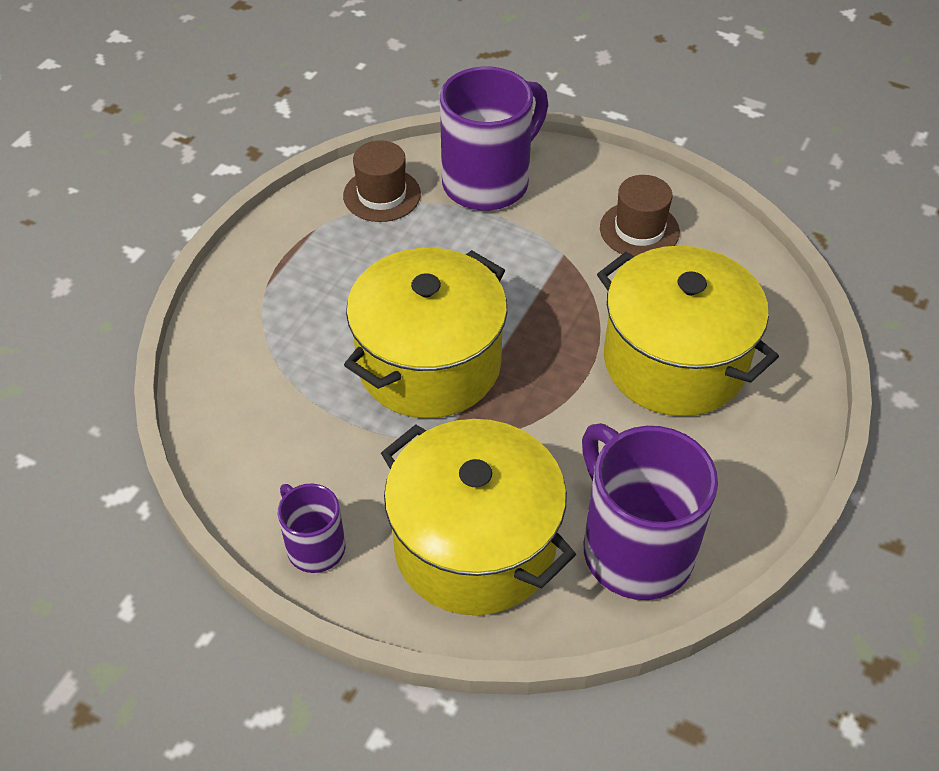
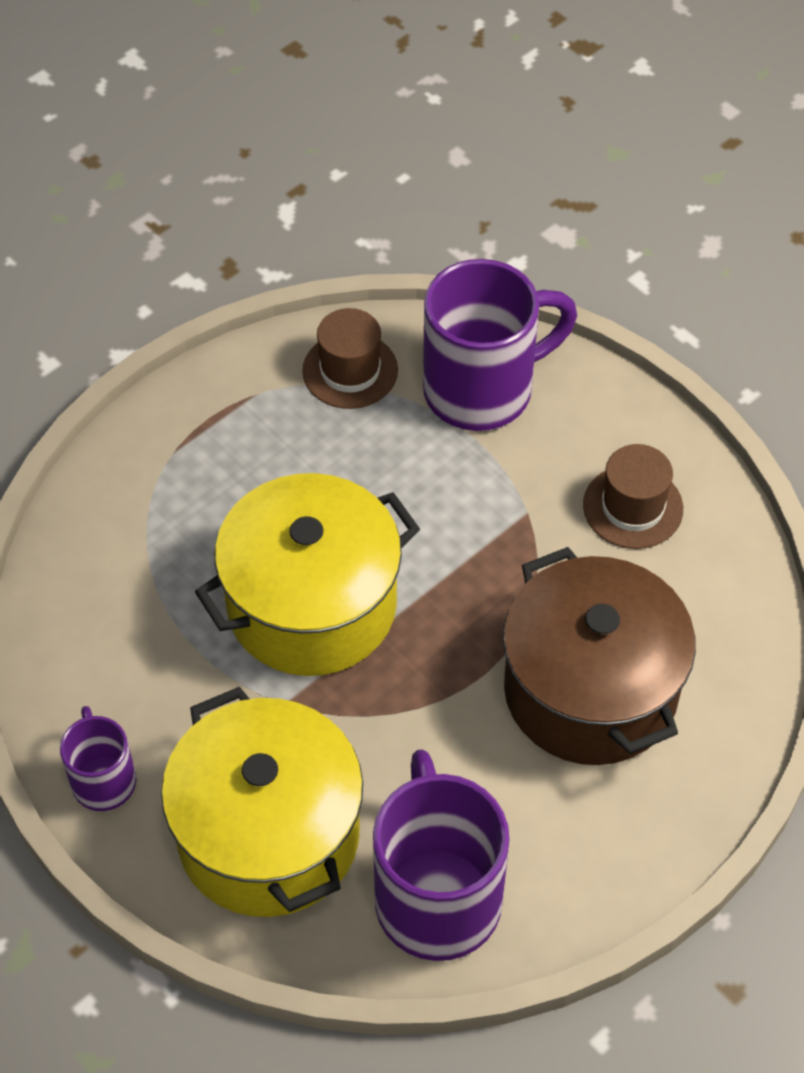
camera: 20 degrees right, 5 degrees up
yellow pot [597,246,779,416] -> brown pot [503,547,696,765]

